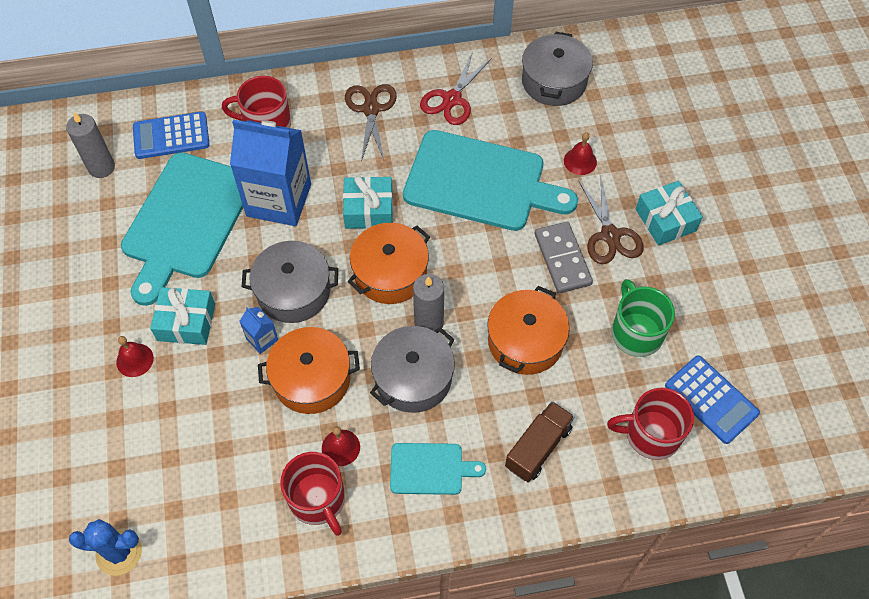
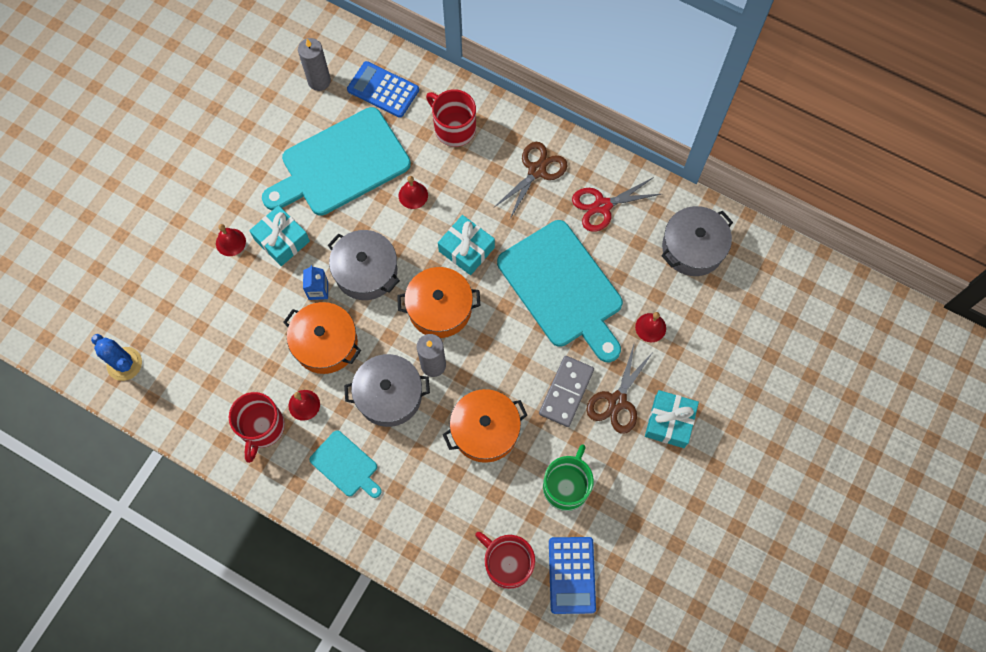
camera: 40 degrees right, 10 degrees up
blue carton [230,119,311,226] -> red bell [399,176,428,209]
brown truck [505,401,574,483] -> none

